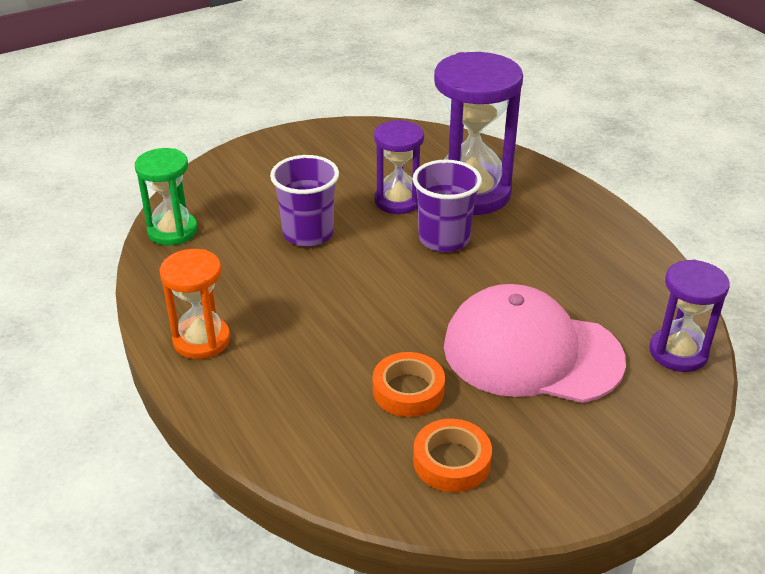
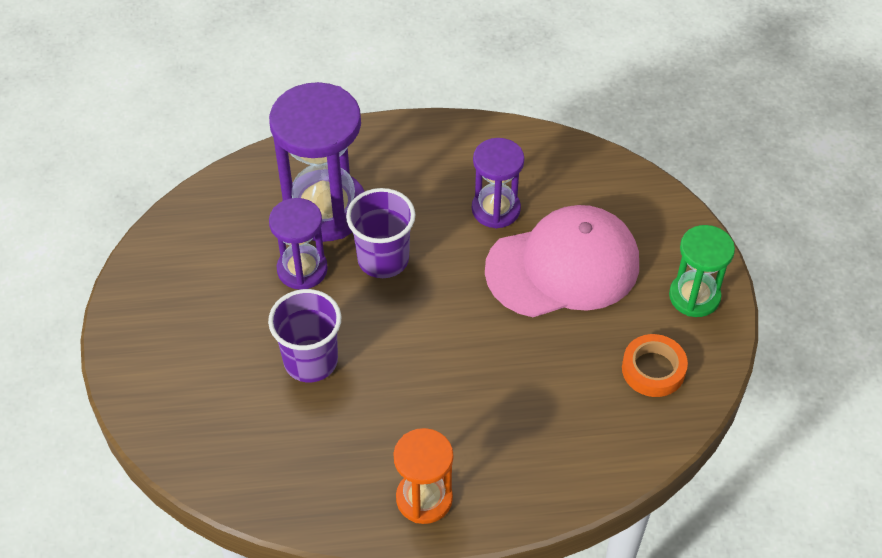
camera: 65 degrees left, 15 degrees up
green hourglass [135,148,198,246] -> green hourglass moved to [669,225,735,317]
orange tape [373,352,445,417] -> none
pink cap [444,284,626,403] -> pink cap turned 150 degrees counterclockwise [485,205,639,317]
purple hourglass [650,259,730,372] -> purple hourglass moved to [472,138,524,228]

